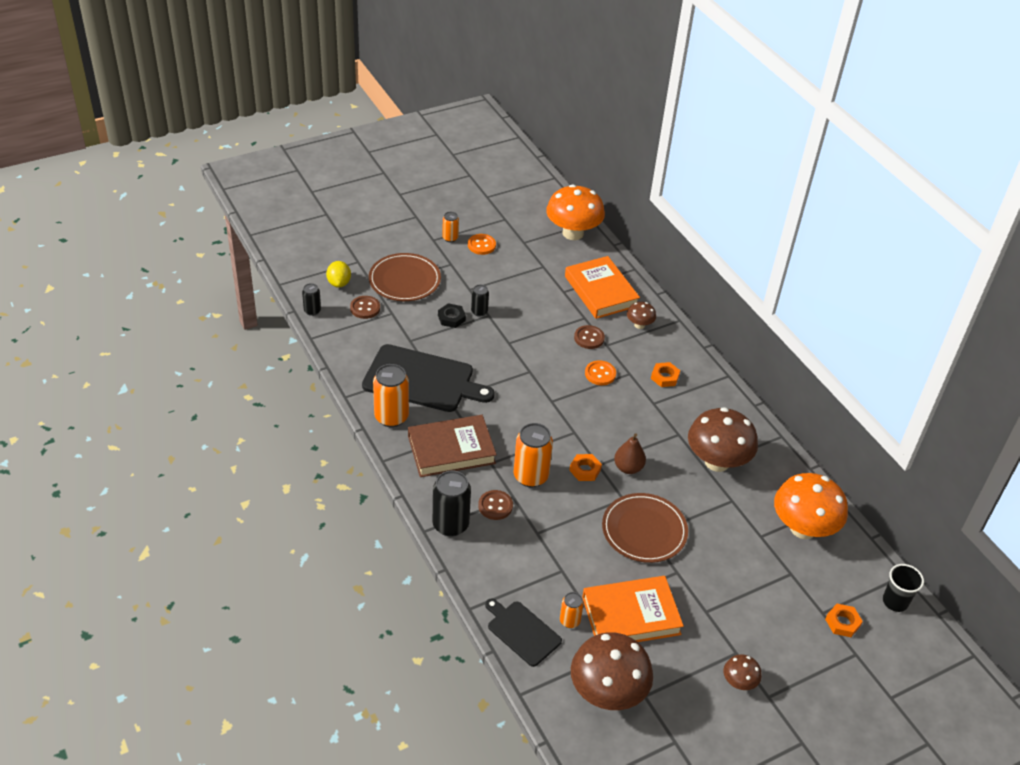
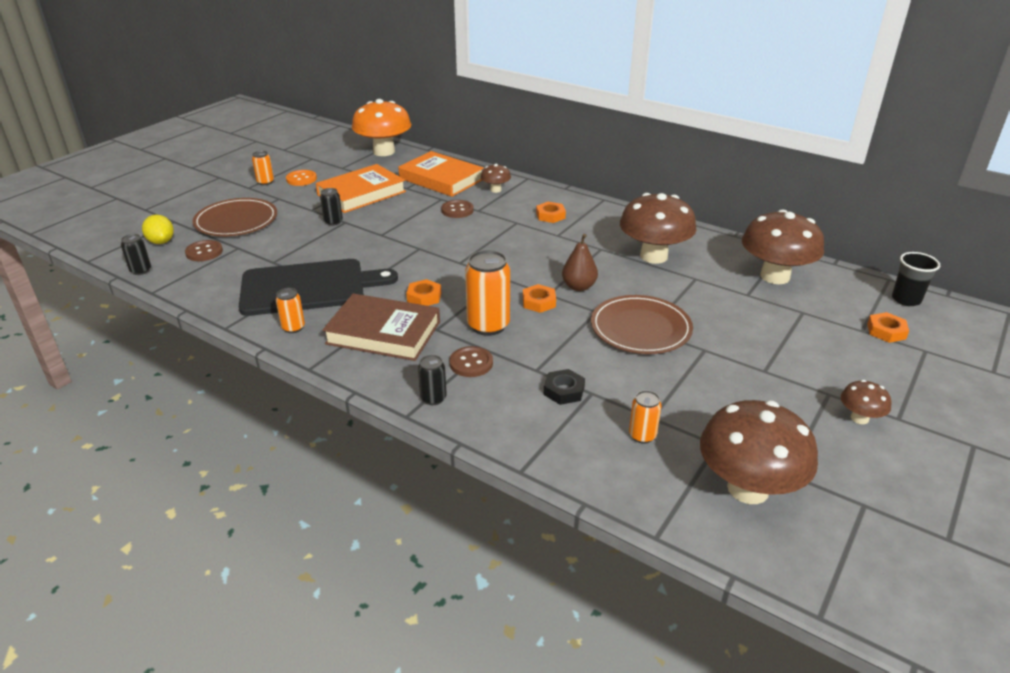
camera: 25 degrees left, 10 degrees down
orange can [373,364,409,427] -> orange can [276,288,305,333], size x0.54
brown book [408,415,497,477] -> brown book turned 60 degrees clockwise [322,293,440,361]
black can [432,471,471,537] -> black can [418,355,447,405], size x0.54
black nut [438,303,466,328] -> black nut moved to [544,369,585,405]
black cutting board [485,598,562,667] -> none
orange book [582,576,684,642] -> orange book moved to [316,164,406,213]
orange button [585,360,616,385] -> none
orange mushroom [774,473,848,539] -> brown mushroom [742,210,824,284]
none -> orange nut [406,279,441,306]

